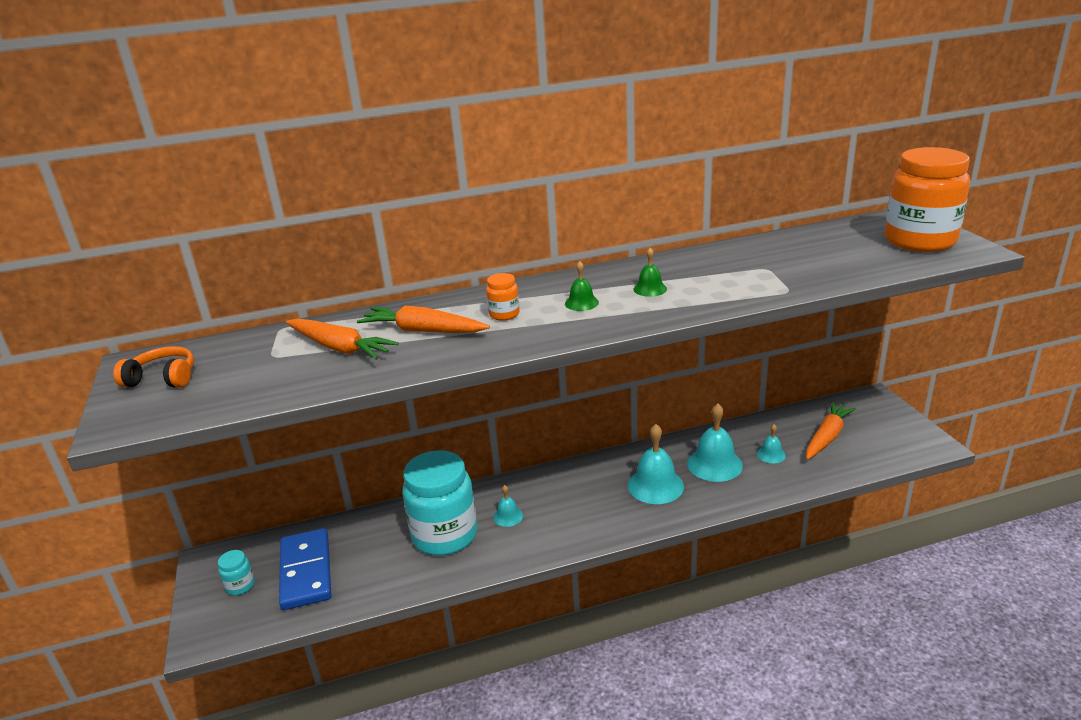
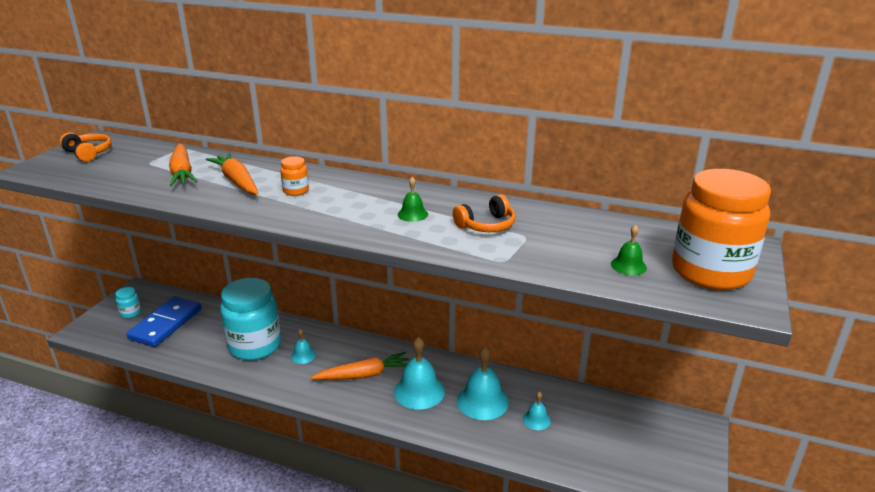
camera: 35 degrees right, 0 degrees up
green bell [565,261,599,311] -> green bell moved to [611,224,647,275]
orange carrot [806,402,856,460] -> orange carrot moved to [310,352,409,380]
none -> orange headphones [453,194,515,232]

